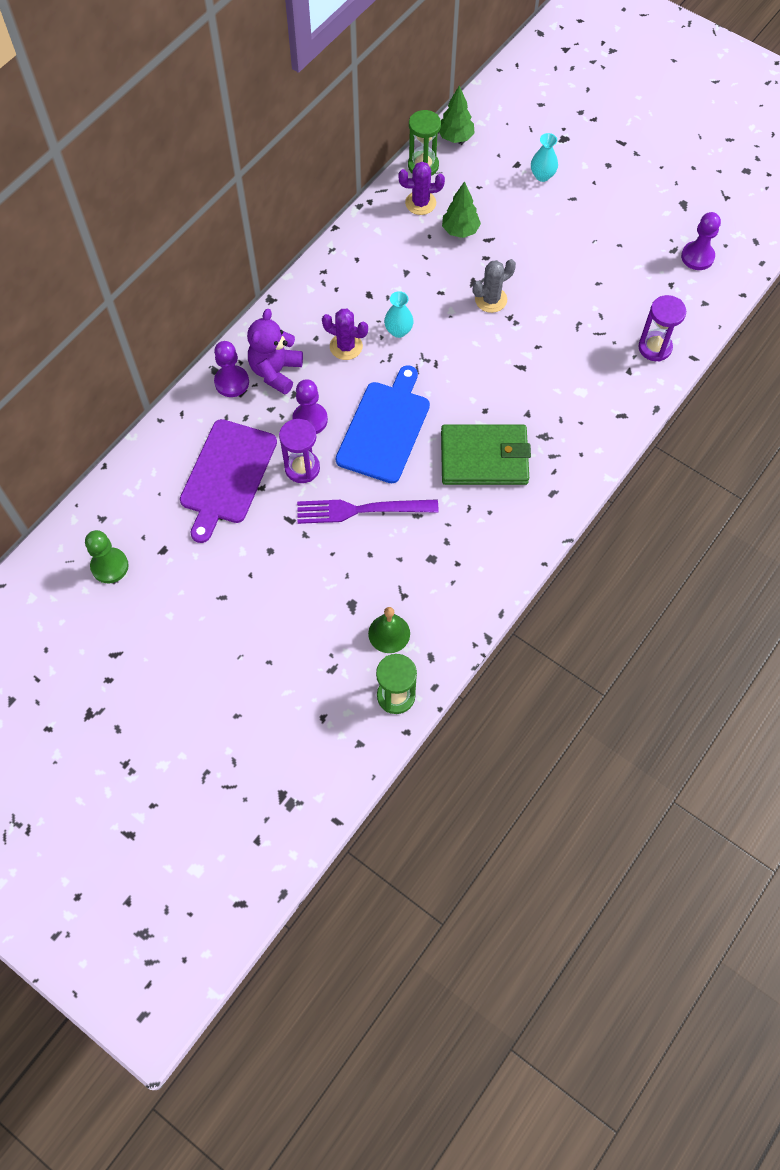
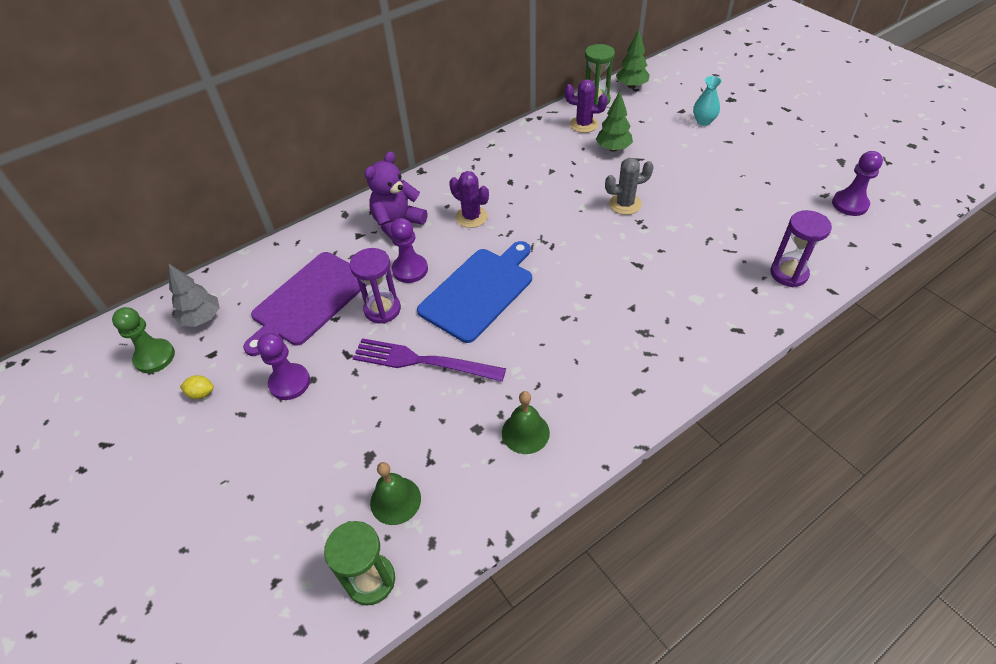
camera: 20 degrees right, 15 degrees down
purple pawn [214,341,249,397] -> purple pawn moved to [257,333,310,400]
turquoise vase [384,291,414,338] -> none
green wallet [441,424,531,485] -> none
none -> grey tree [168,263,220,327]
none -> yellow lemon [180,375,214,399]
none -> green bell [502,391,550,454]

